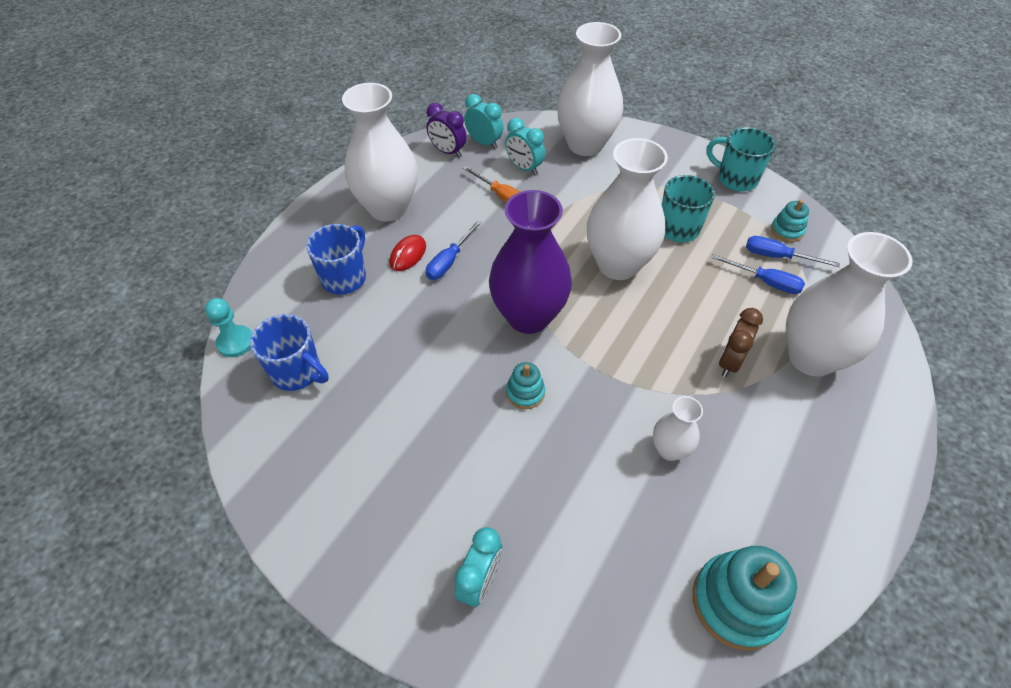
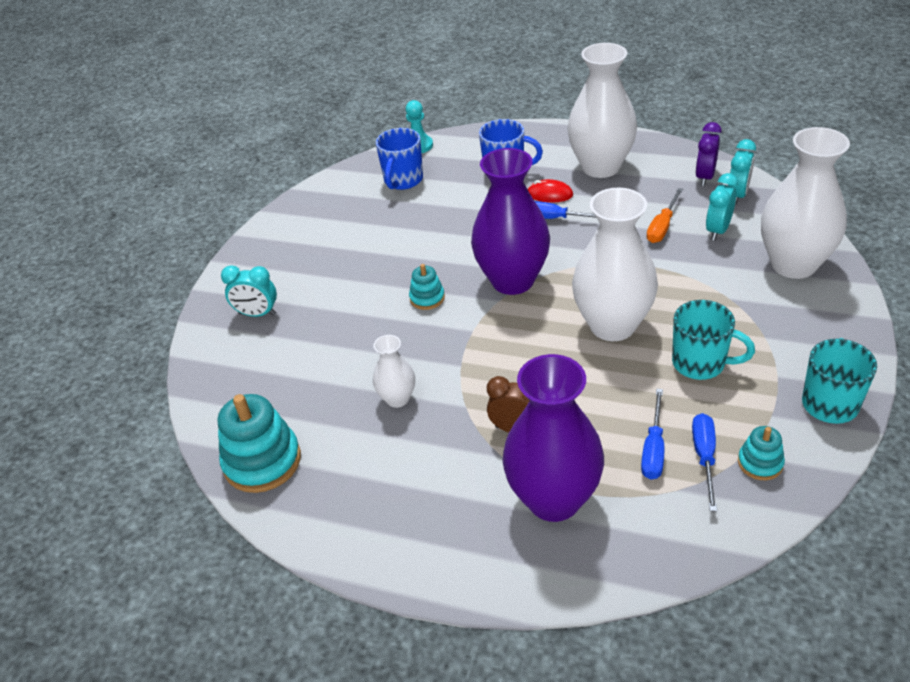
camera: 80 degrees right, 10 degrees down
white vase [786,232,912,377] -> purple vase [502,354,604,522]

